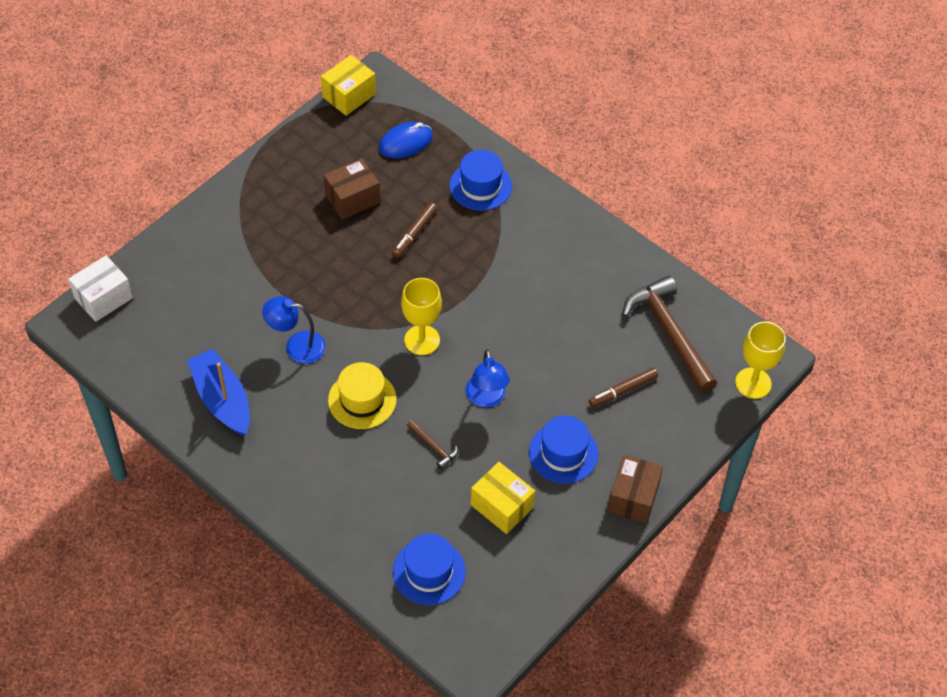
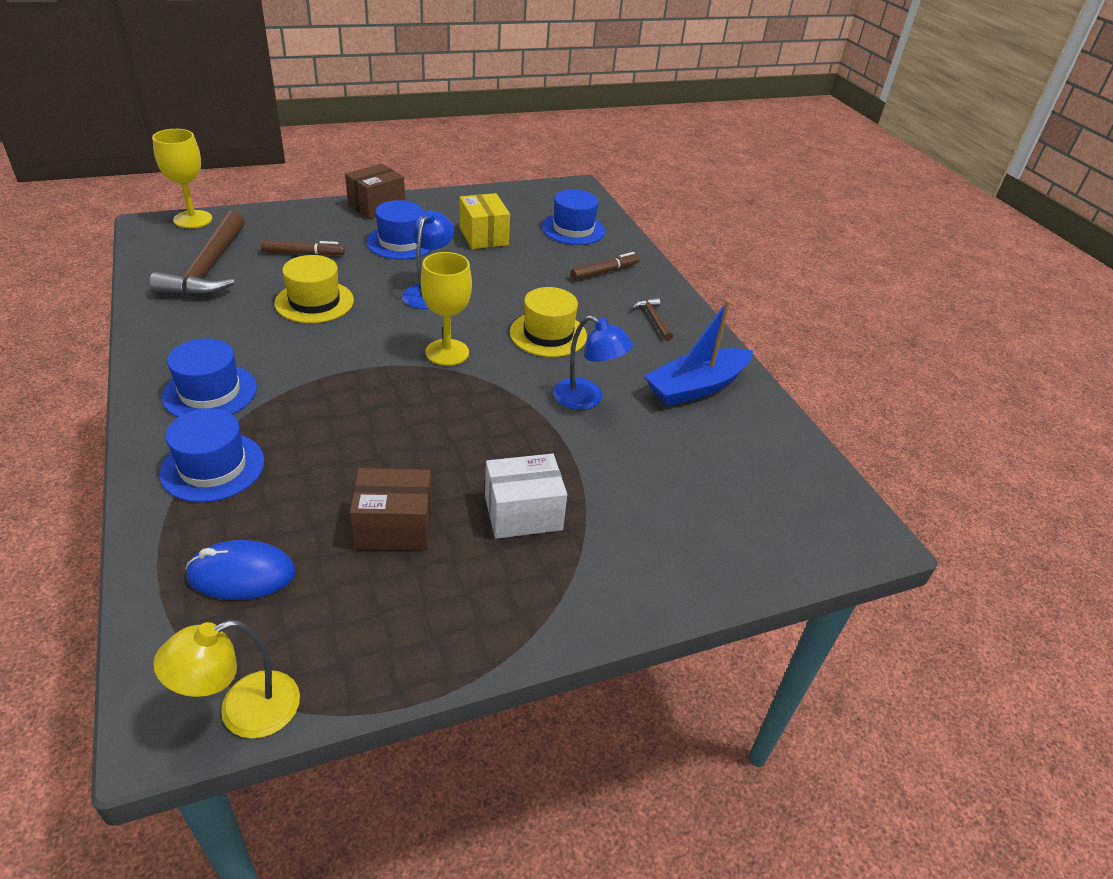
camera: 155 degrees left, 15 degrees down
white box [68,255,133,322] -> white box moved to [485,453,567,539]
blue boat [187,349,250,436] -> blue boat turned 60 degrees clockwise [644,299,753,406]
yellow box [321,55,376,116] -> yellow lamp [153,620,300,739]
brown marker [392,202,437,258] -> brown marker moved to [570,252,640,280]
brown hammer [407,420,458,470] -> brown hammer moved to [632,297,673,341]
none -> blue hat [162,338,257,417]
none -> yellow hat [274,255,354,323]

